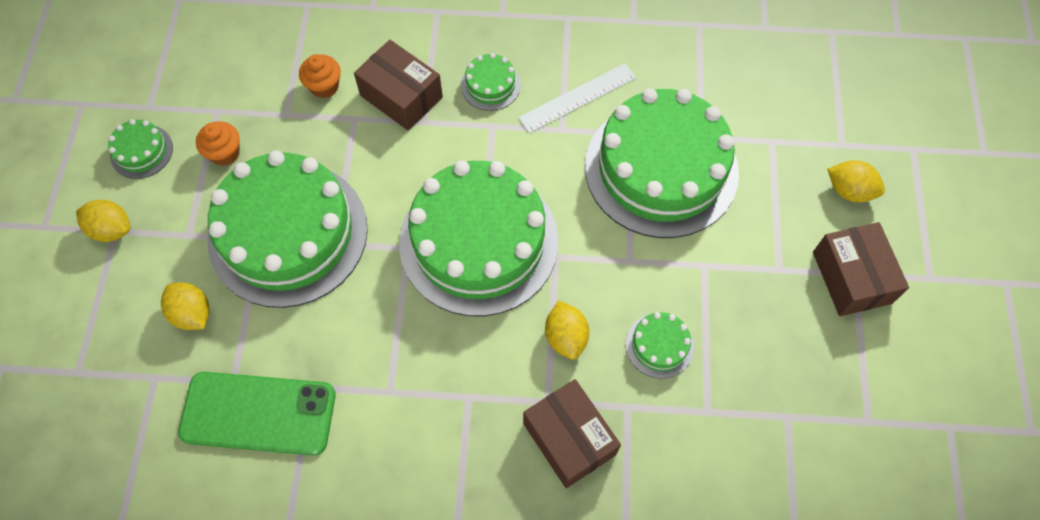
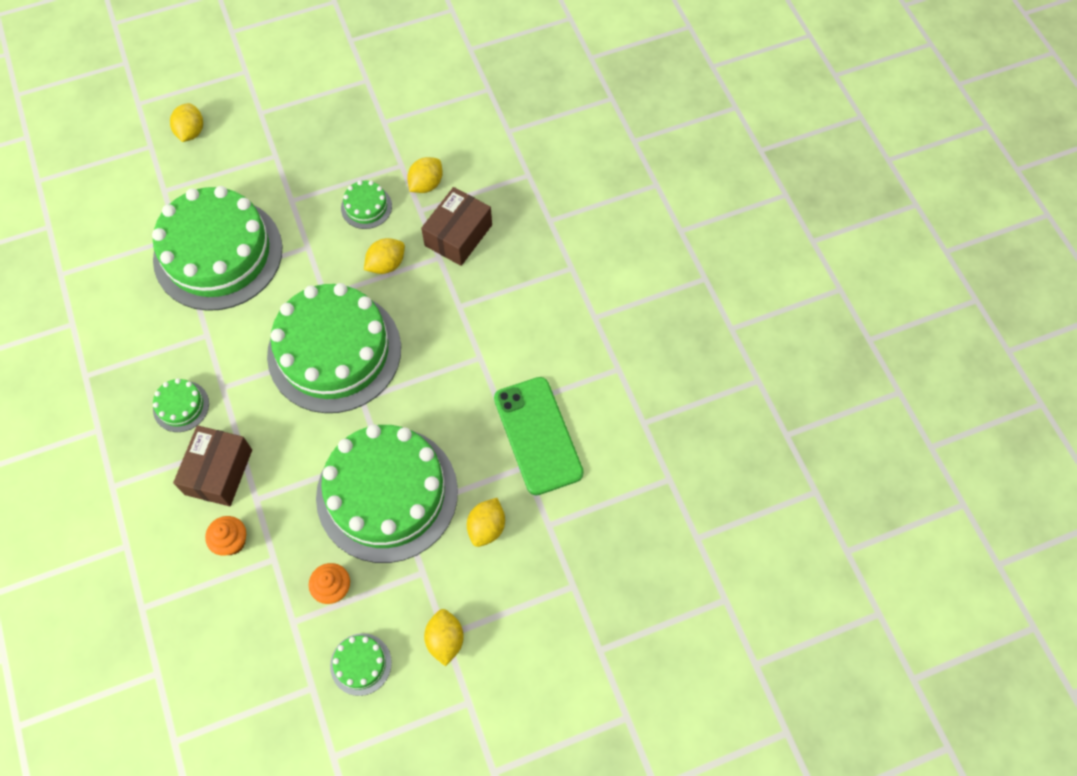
camera: 115 degrees left, 0 degrees up
white ruler [518,63,636,133] -> none
brown box [813,222,909,316] -> none
none -> yellow lemon [407,157,443,193]

